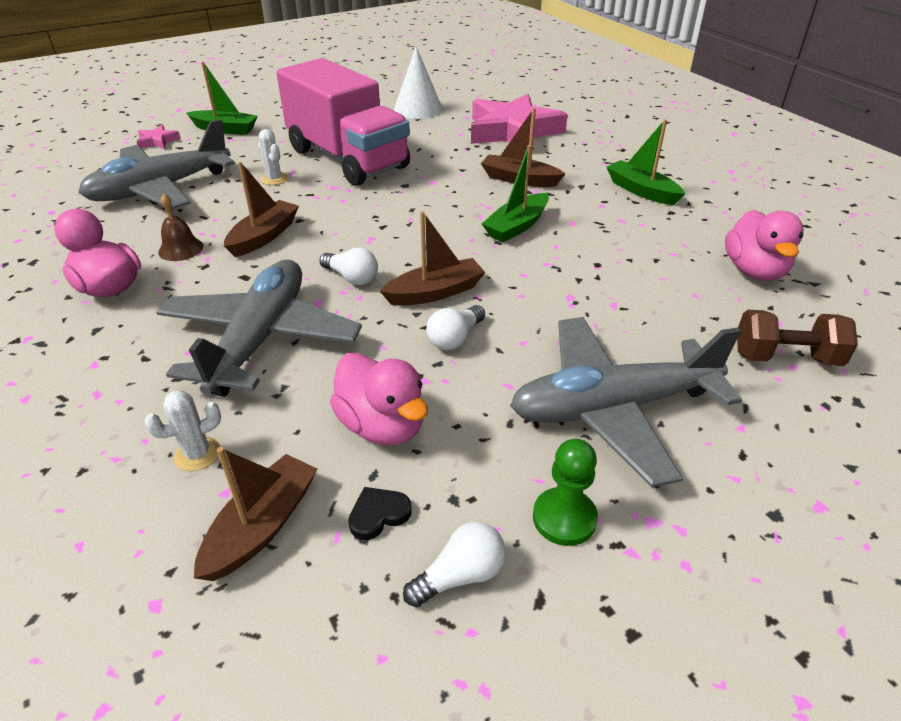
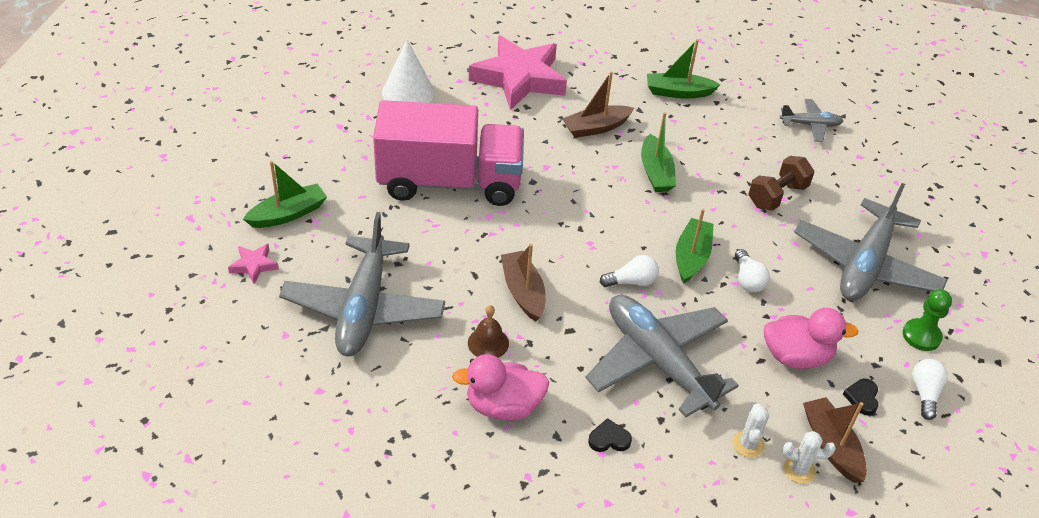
camera: 50 degrees left, 5 degrees up
white cactus [258,129,288,185] -> white cactus moved to [783,431,836,484]
brown boat [380,211,486,306] -> green boat [676,209,713,284]
pink duck [725,210,804,281] -> grey plane [780,99,843,142]
brown dumbbell [737,310,858,366] -> brown dumbbell moved to [749,156,814,211]
none -> black heart [588,418,632,452]

